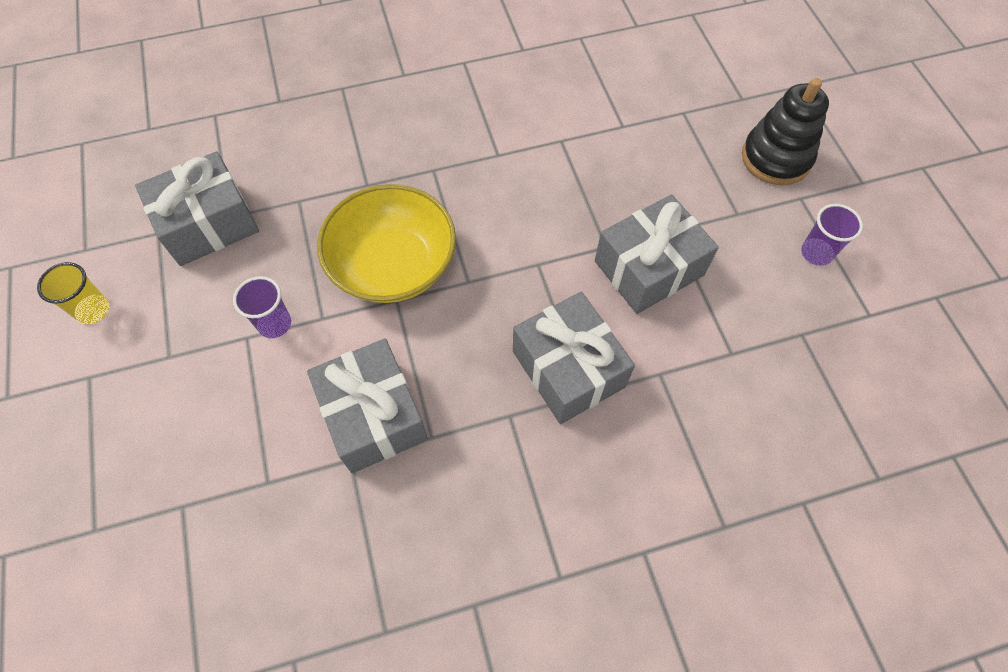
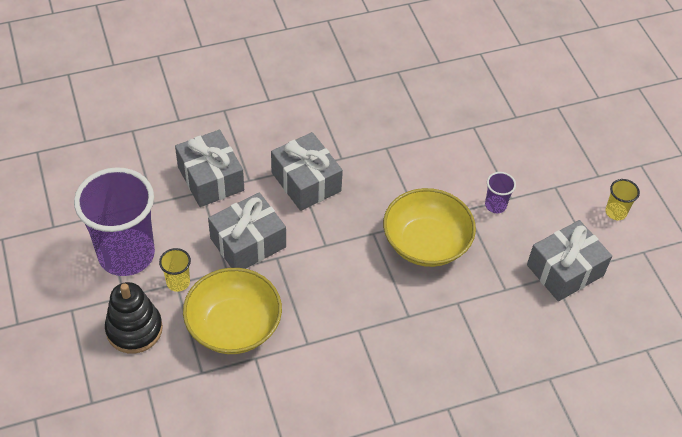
camera: 175 degrees right, 10 degrees down
grey gift [307,339,428,473] -> grey gift moved to [175,130,244,207]
purple cup [801,204,863,266] -> purple cup [74,167,155,276], size x2.45
none -> yellow cup [159,248,191,292]
none -> yellow bowl [183,268,282,354]

